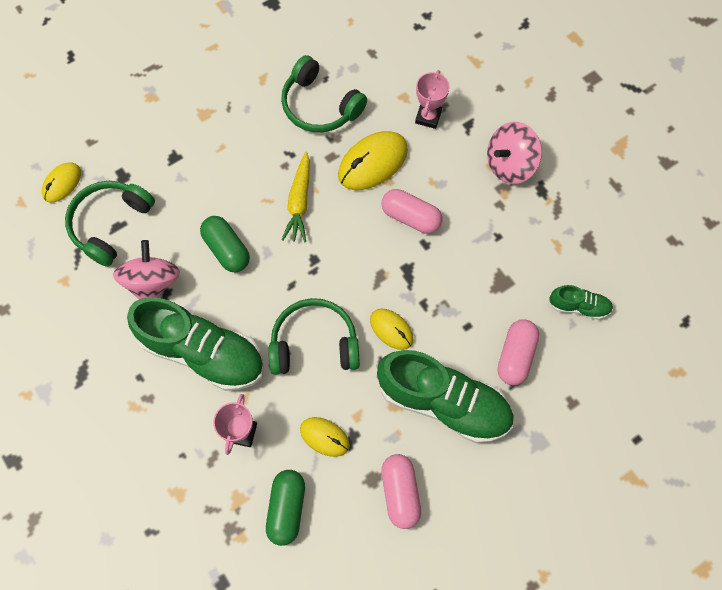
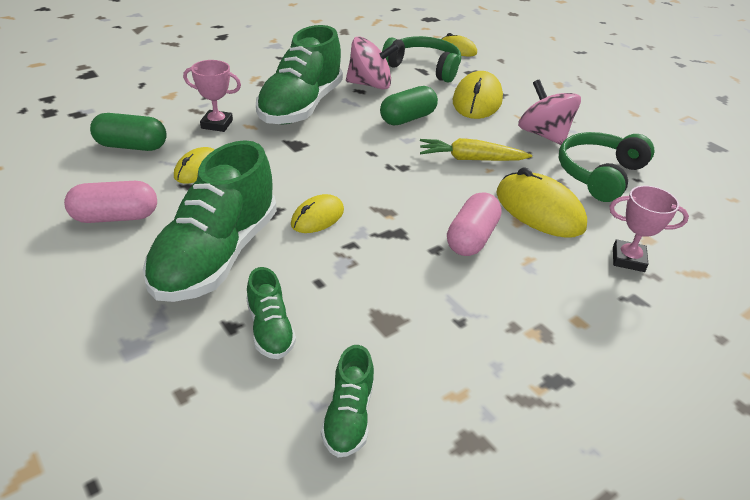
camera: 85 degrees right, 30 degrees down
green headphones [268,298,360,375] -> none
pink spinning top [487,122,542,184] -> pink spinning top moved to [518,79,581,145]
pink capsule [497,320,539,385] -> green shoe [246,267,296,359]
none -> yellow mouse [453,71,503,119]

